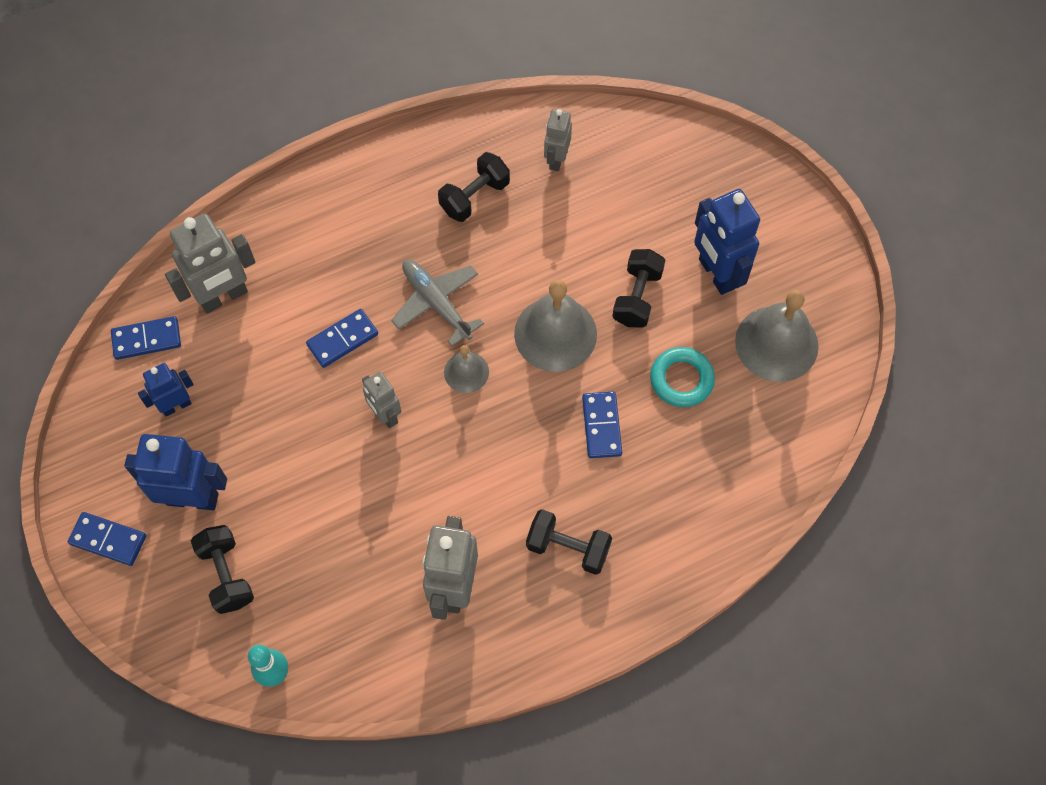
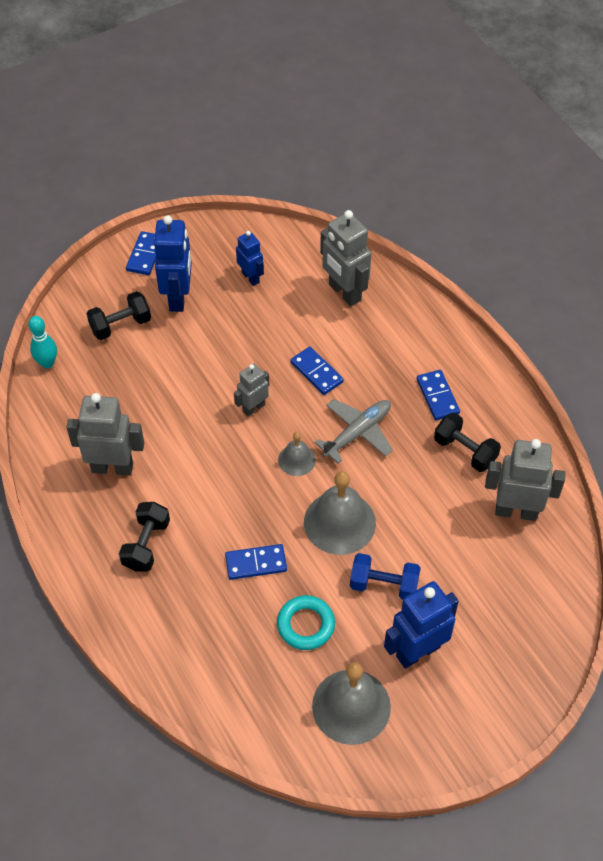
camera: 85 degrees right, 10 degrees down
blue domino [111,316,181,360] -> blue domino moved to [417,370,460,420]
grey robot [544,109,572,171] -> grey robot [485,439,566,521], size x1.70
black dumbbell [612,249,665,327] -> blue dumbbell [350,553,421,599]

